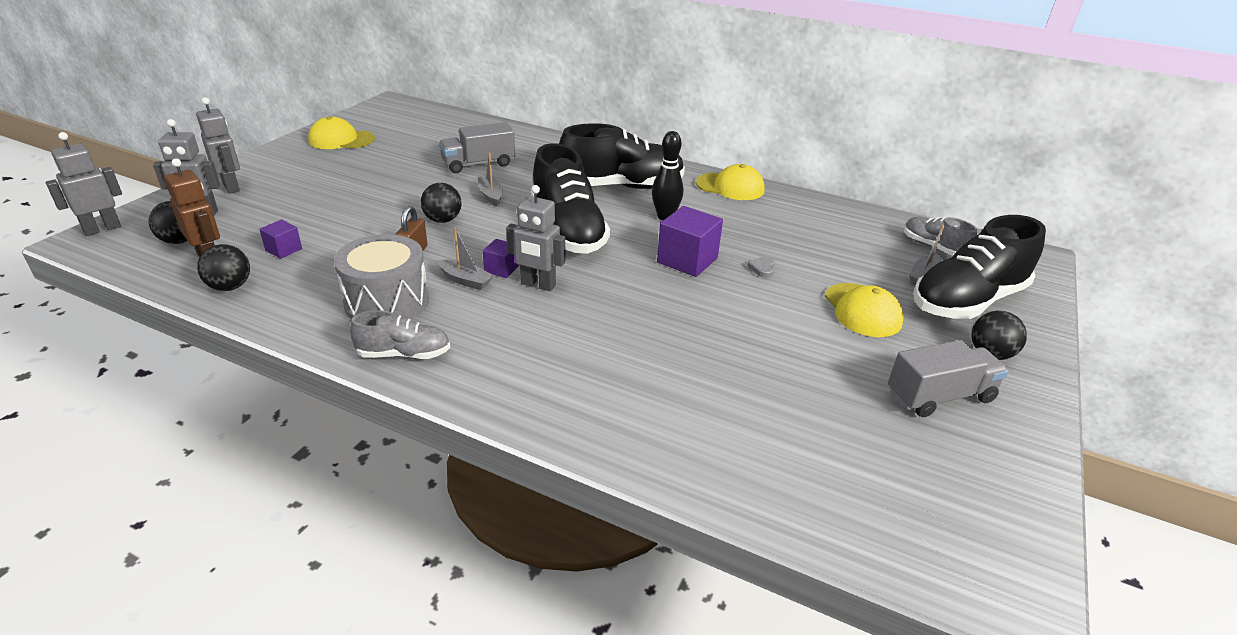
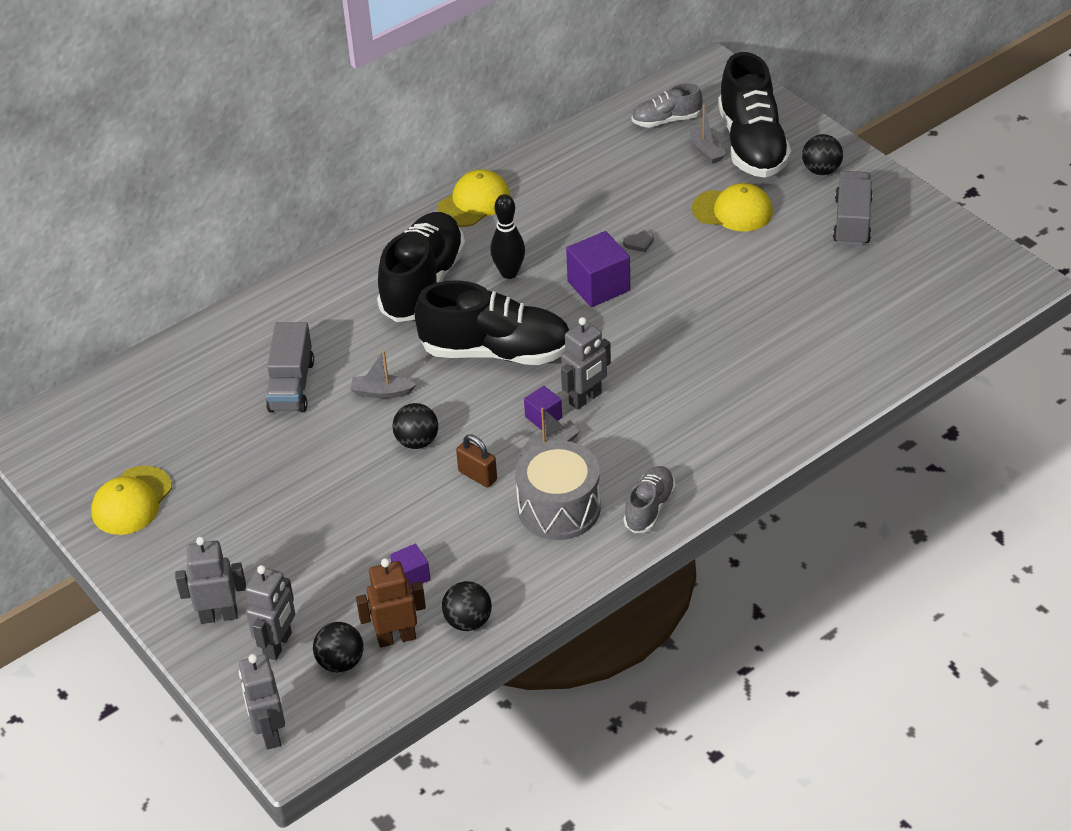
camera: 60 degrees left, 10 degrees up
grey heart [747,256,775,278] -> grey heart turned 60 degrees counterclockwise [623,230,654,252]

